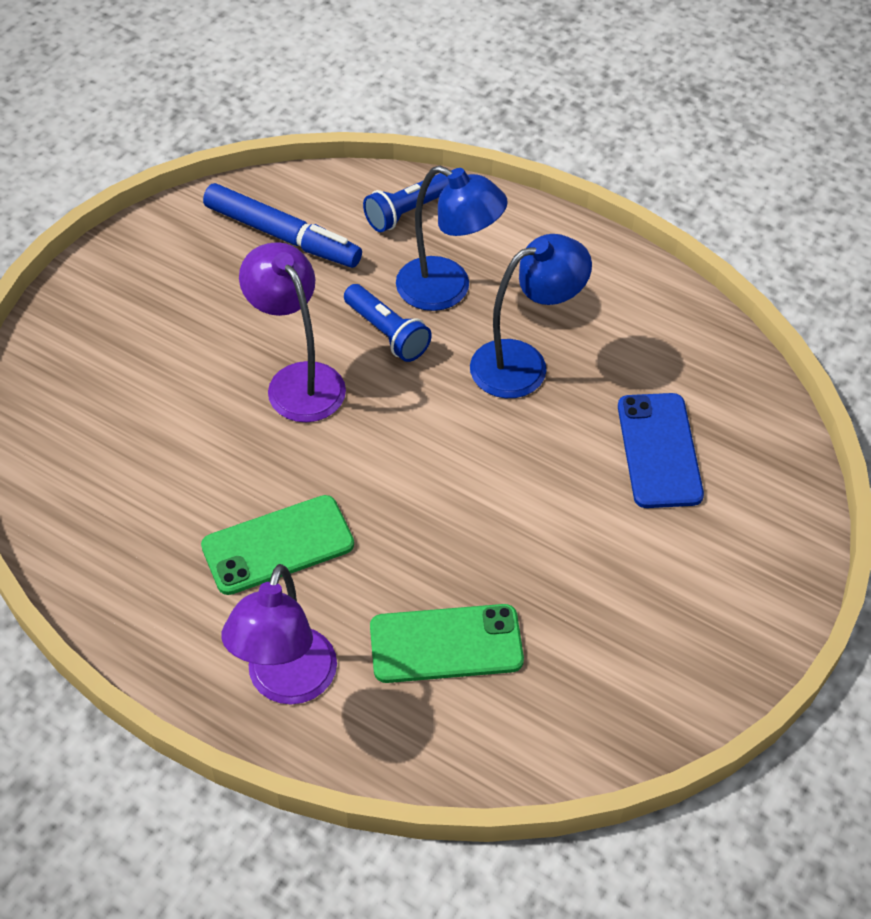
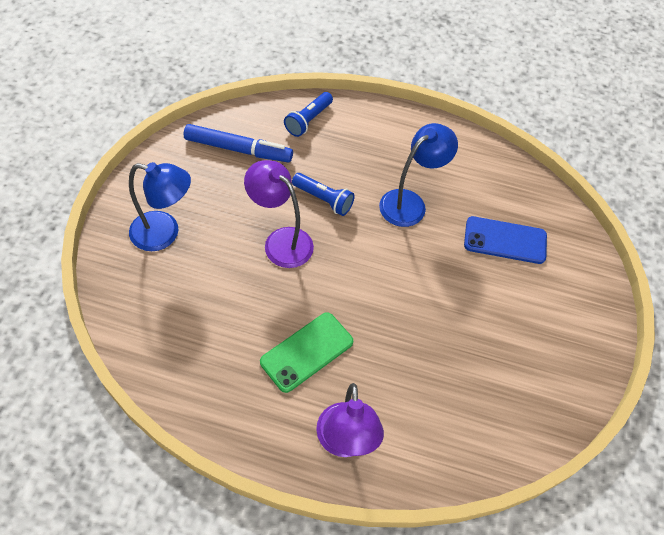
camera: 20 degrees left, 5 degrees up
green phone [370,604,524,683] -> none
blue lamp [396,166,508,311] -> blue lamp moved to [129,162,191,251]
blue phone [618,393,704,508] -> blue phone turned 60 degrees counterclockwise [464,216,547,264]

